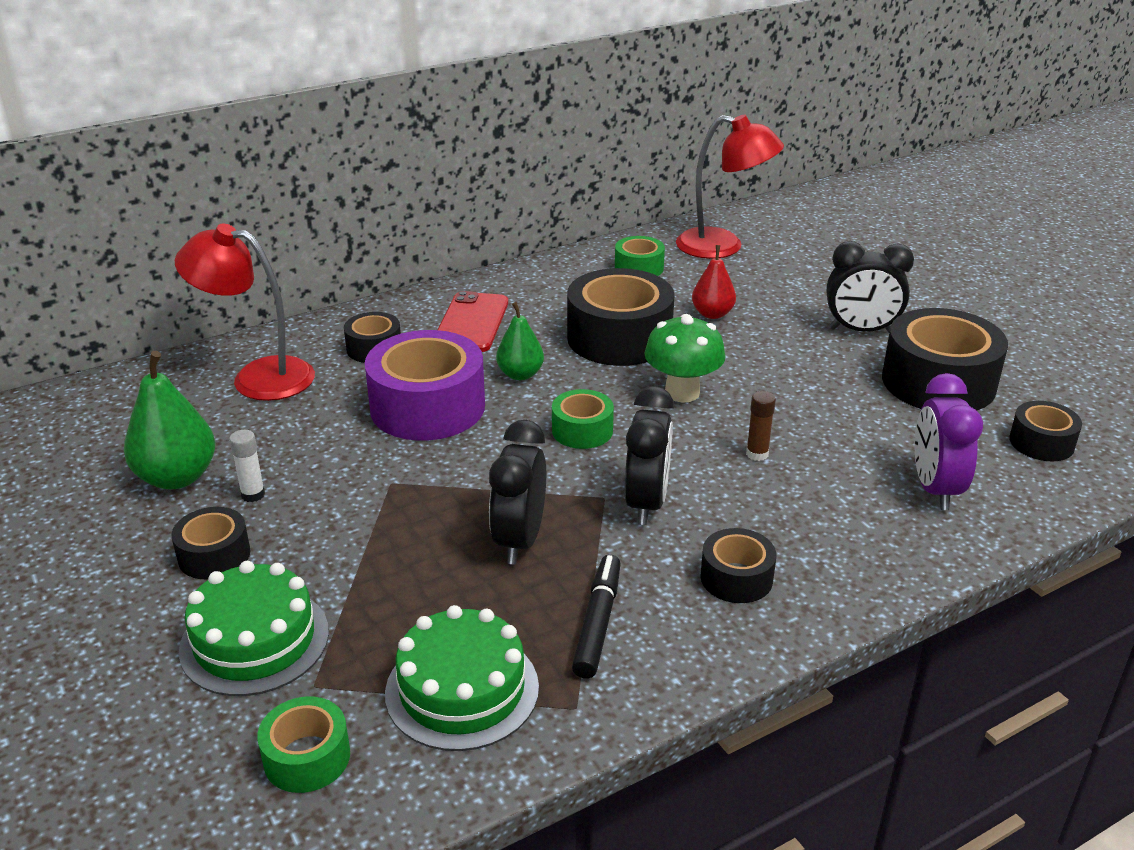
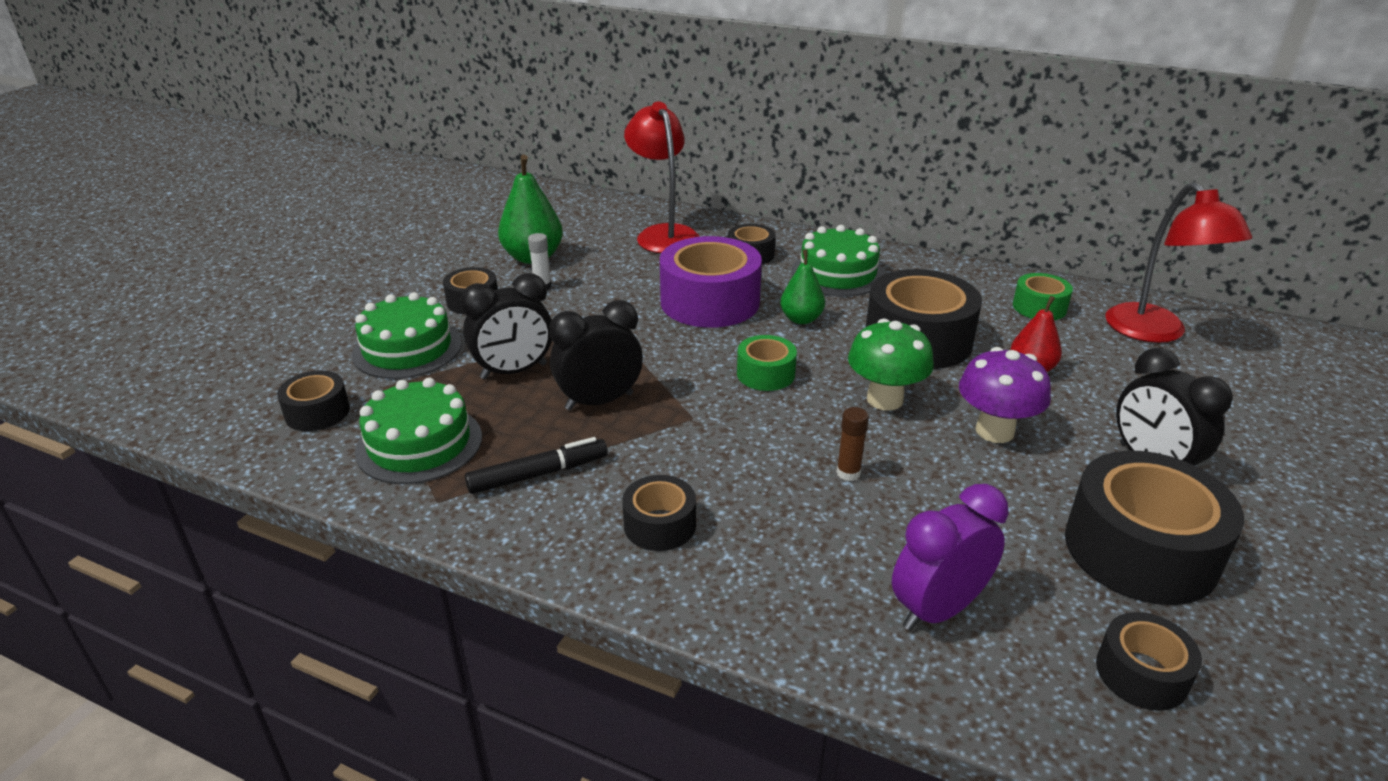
camera: 55 degrees right, 0 degrees up
green tape [257,696,350,793] -> black tape [277,370,350,431]
red phone [438,291,508,352] -> green cake [791,225,885,297]
black clock [625,386,674,525] -> black clock moved to [460,273,552,379]
none -> purple mushroom [959,347,1051,443]

